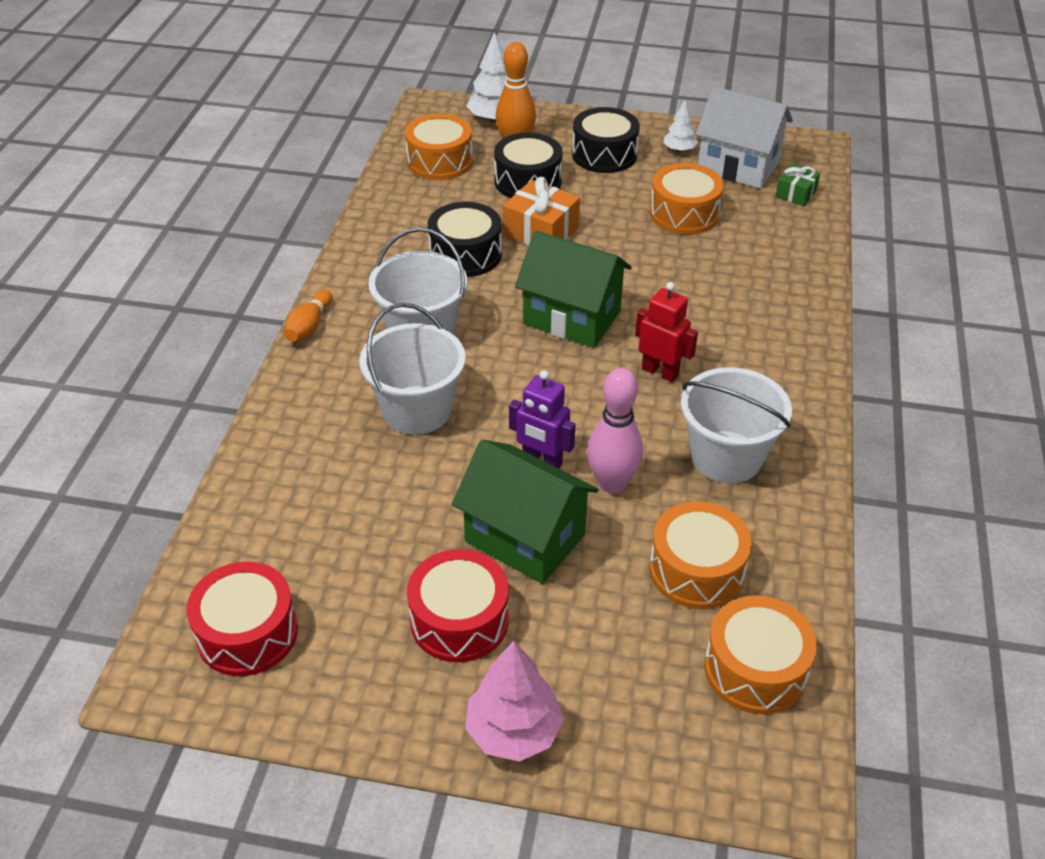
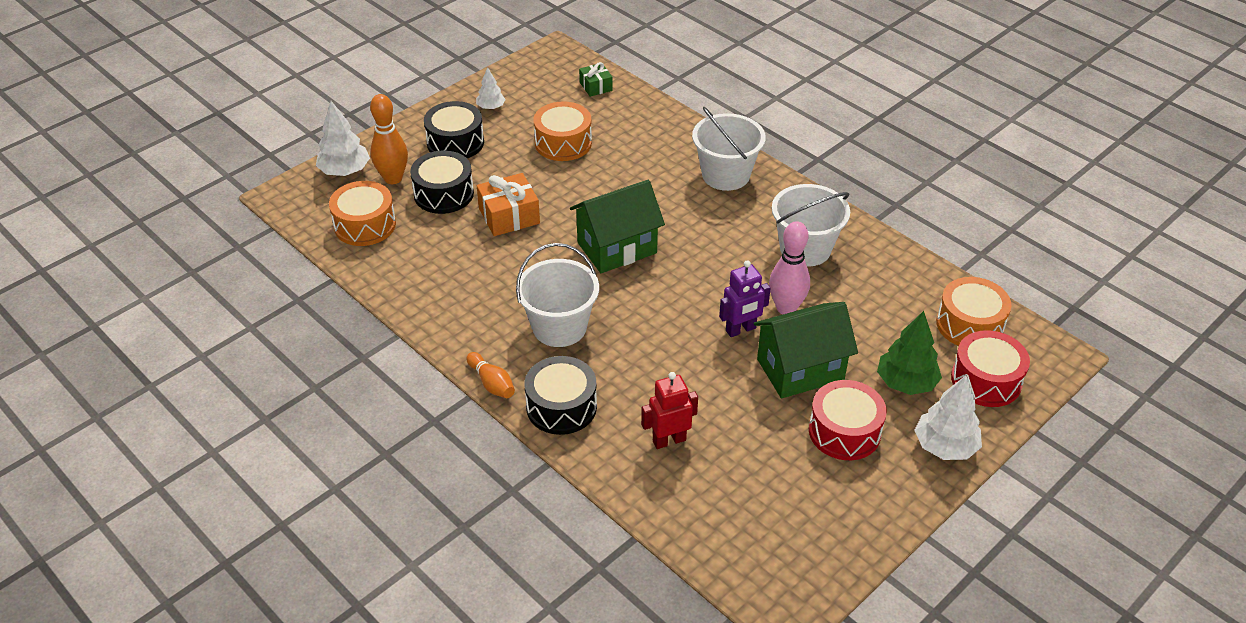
camera: 55 degrees left, 0 degrees up
red drum [186,561,298,676] -> red drum moved to [951,330,1030,407]
white bucket [359,303,466,435] -> white bucket moved to [692,107,766,191]
black drum [428,202,502,277] -> black drum moved to [524,356,597,435]
pink tree [465,641,564,762] -> white tree [914,375,982,460]
red robot [635,282,698,383] -> red robot moved to [641,372,698,449]
orange drum [649,502,752,609] -> none
white house [696,86,793,189] -> none
none -> green tree [877,311,942,395]

